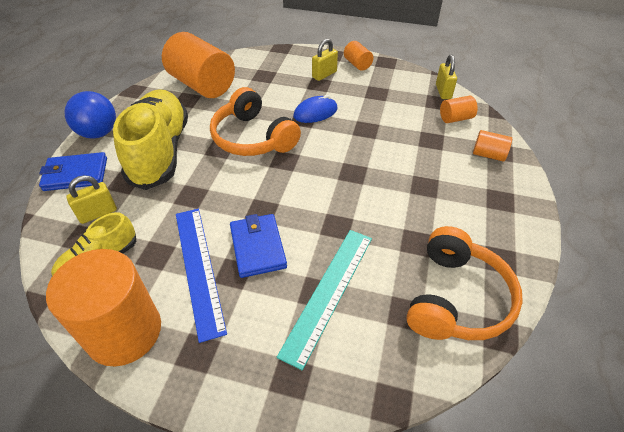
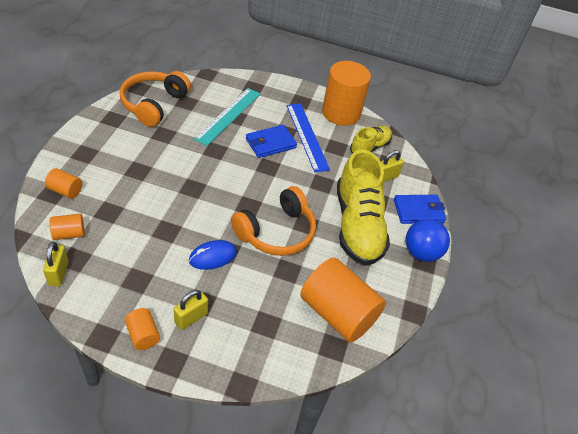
camera: 175 degrees right, 0 degrees up
orange headphones [210,87,301,156] -> orange headphones turned 90 degrees clockwise [231,186,316,256]
blue wallet [230,214,287,278] -> blue wallet turned 75 degrees clockwise [246,125,297,158]

